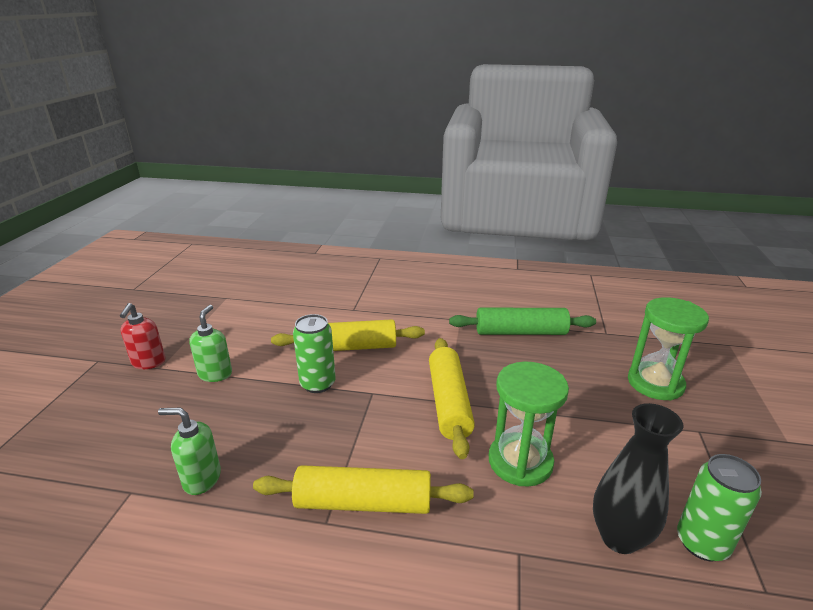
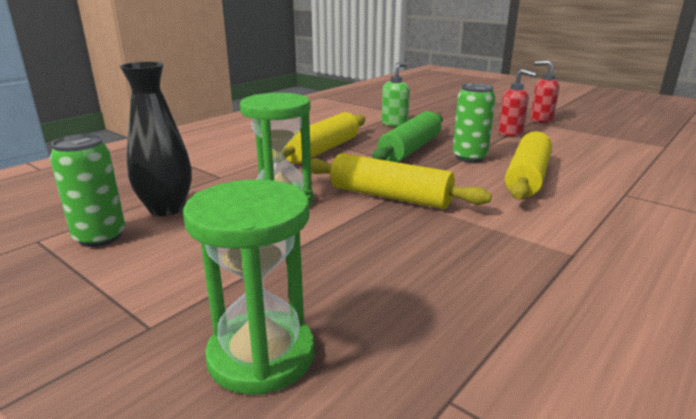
camera: 120 degrees right, 5 degrees down
green soap dispenser [189,305,232,382] -> red soap dispenser [498,69,537,137]
green rolling pin [449,308,596,335] -> green rolling pin moved to [372,111,443,162]

